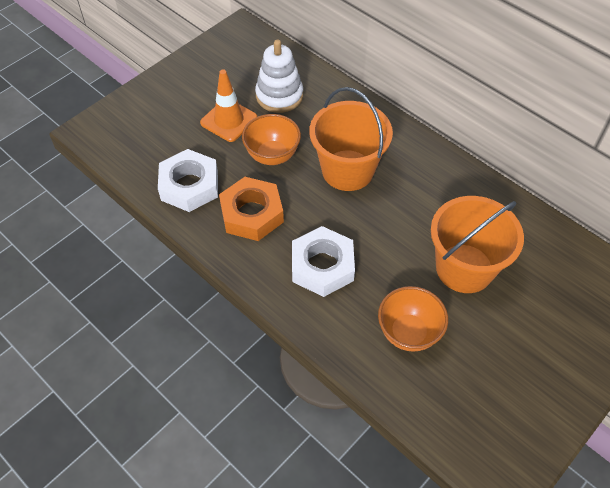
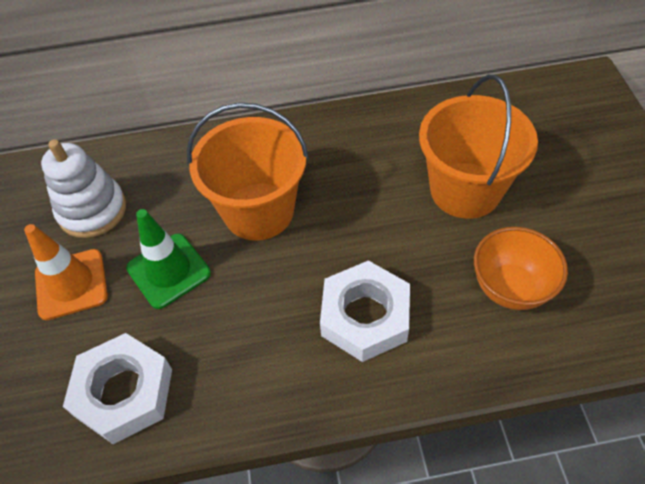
camera: 50 degrees left, 0 degrees up
orange nut [219,177,284,241] -> none
orange bowl [242,114,301,165] -> green traffic cone [126,209,211,309]

